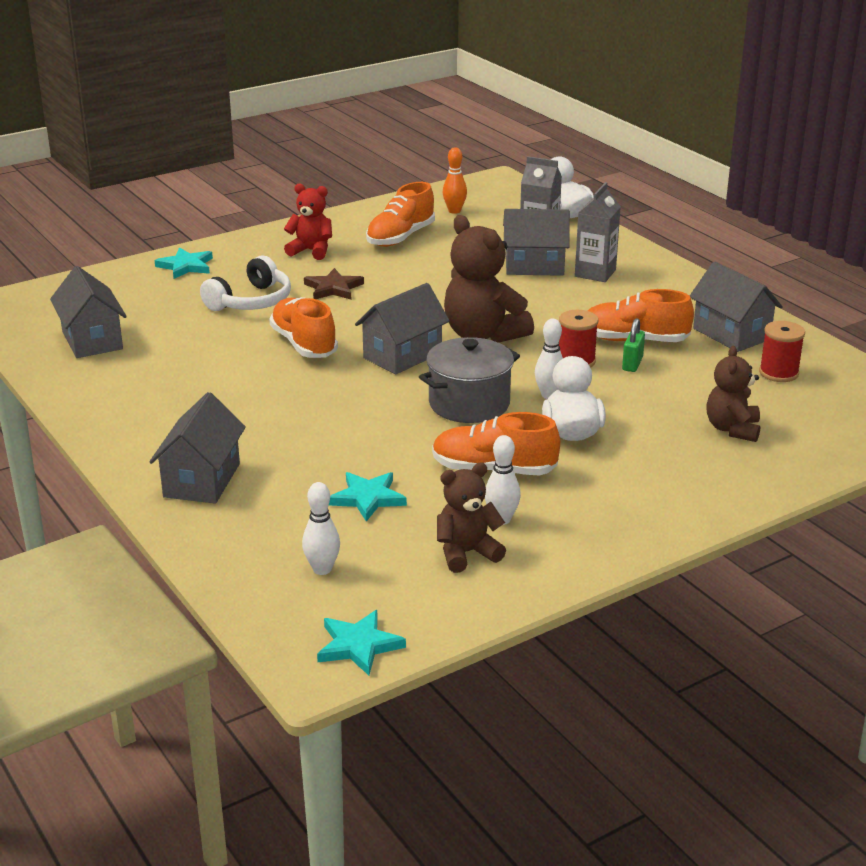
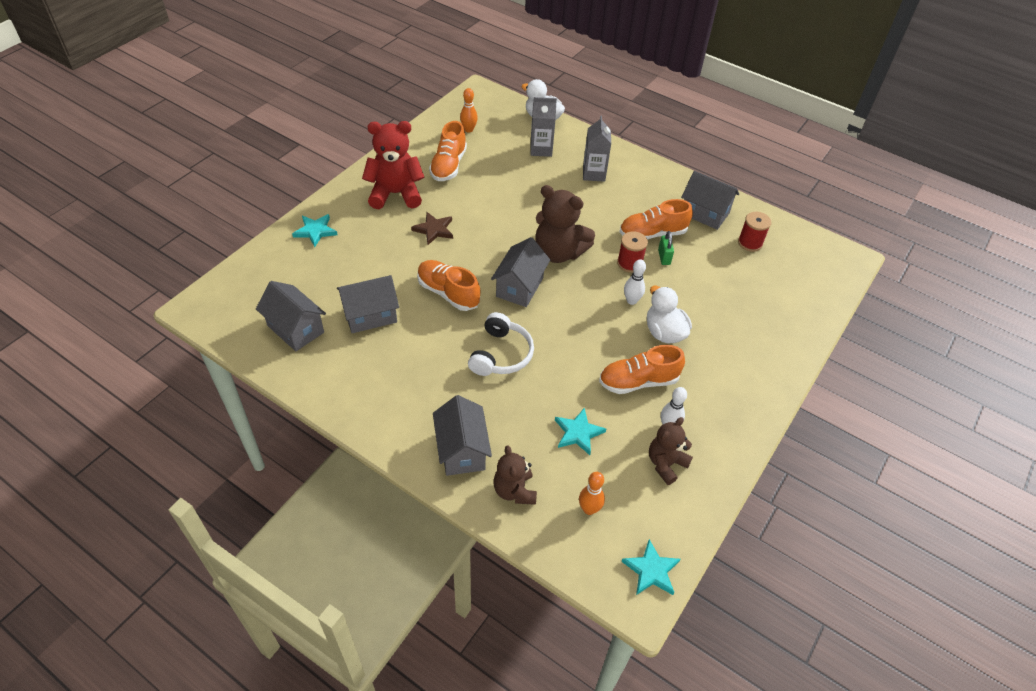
camera: 25 degrees left, 20 degrees up
white headphones [200,255,291,311] -> white headphones moved to [468,312,534,376]
red teddy bear [284,183,332,260] -> red teddy bear [362,121,425,209], size x1.63
white bowling pin [302,482,340,575] -> orange bowling pin [579,472,605,515]
grey pot [419,337,520,423] -> none
grey house [503,209,570,276] -> grey house moved to [337,275,399,333]
brown teddy bear [706,346,760,442] -> brown teddy bear moved to [493,445,537,505]

